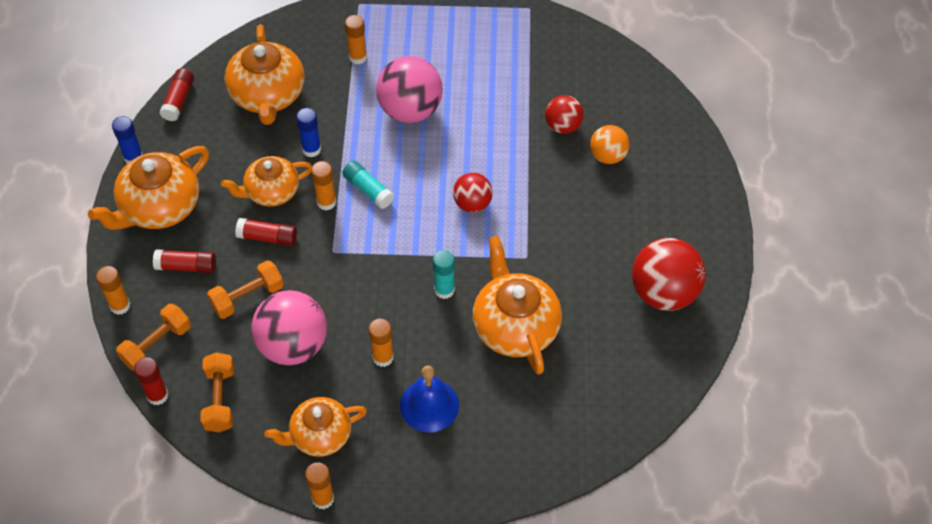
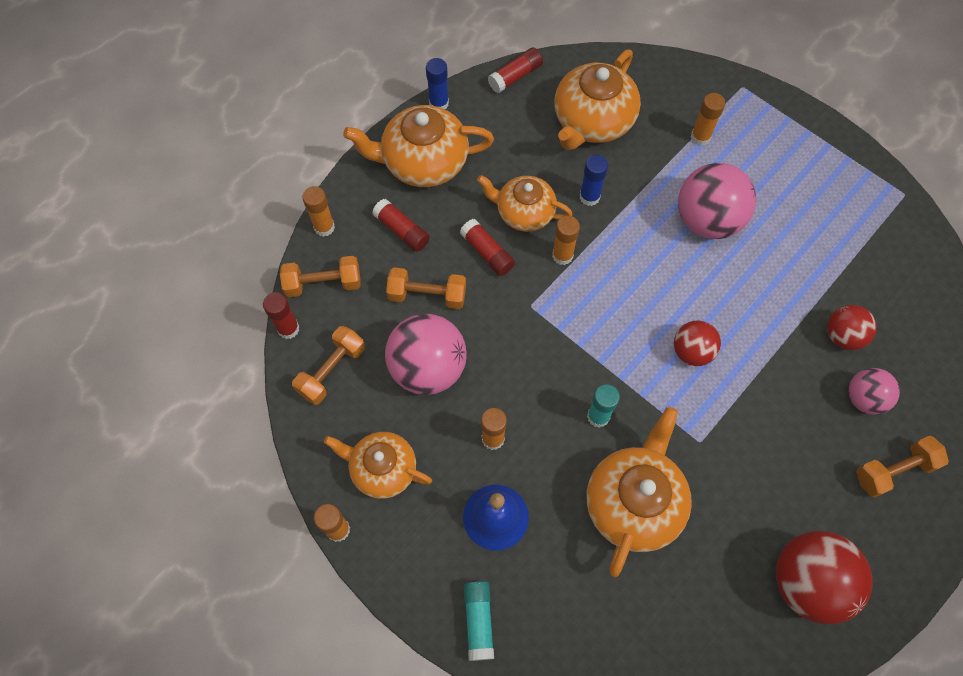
camera: 40 degrees right, 10 degrees up
turquoise glue stick [342,161,394,209] -> turquoise glue stick moved to [464,581,494,661]
orange ball [590,125,630,164] -> pink ball [848,368,900,415]
none -> orange dumbbell [856,436,949,498]

